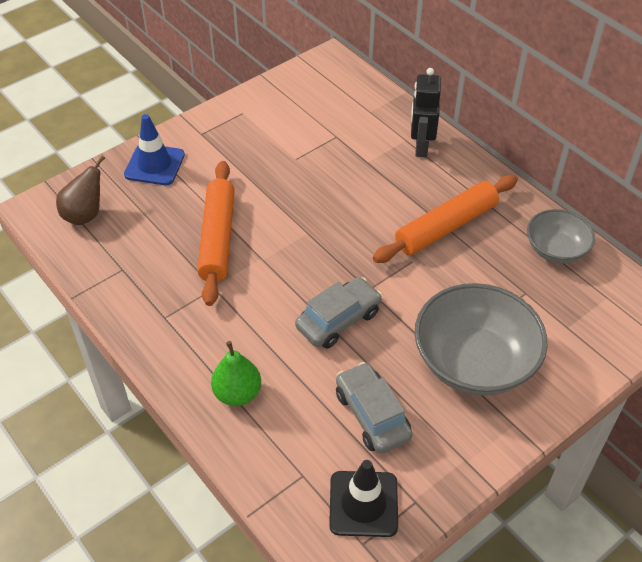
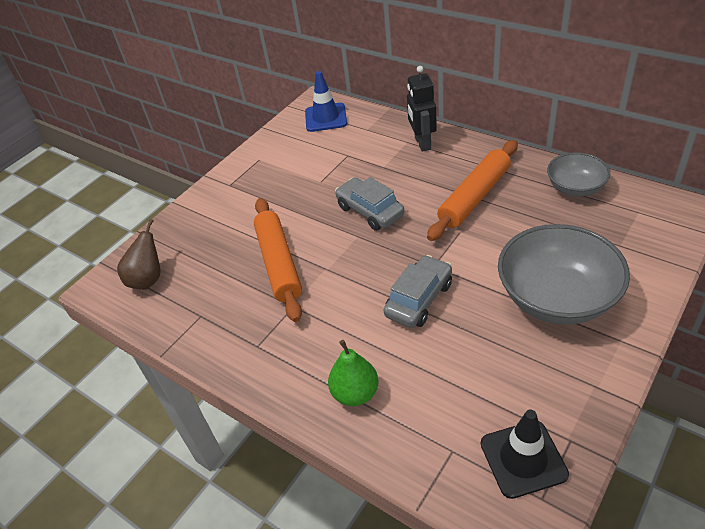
camera: 10 degrees left, 5 degrees down
blue traffic cone [124,114,185,185] -> blue traffic cone moved to [305,71,347,132]
grey car [336,362,412,454] -> grey car moved to [335,177,405,231]

